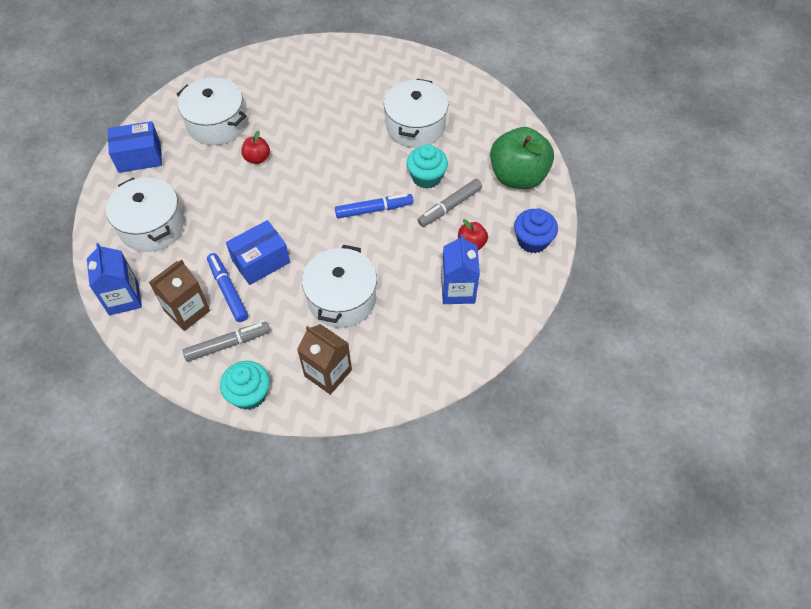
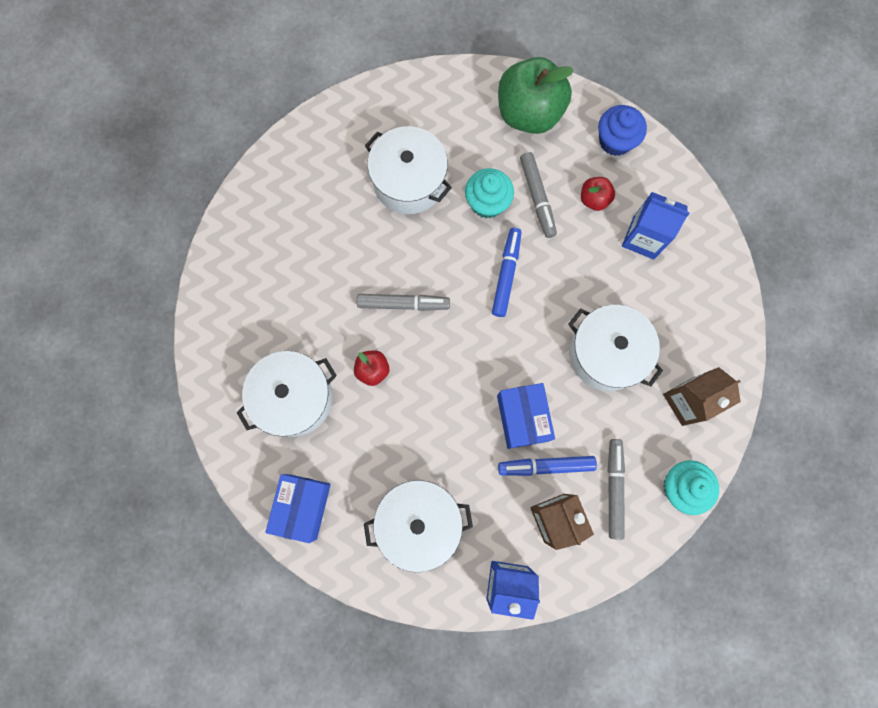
camera: 65 degrees left, 20 degrees up
none -> grey marker [357,294,450,311]

